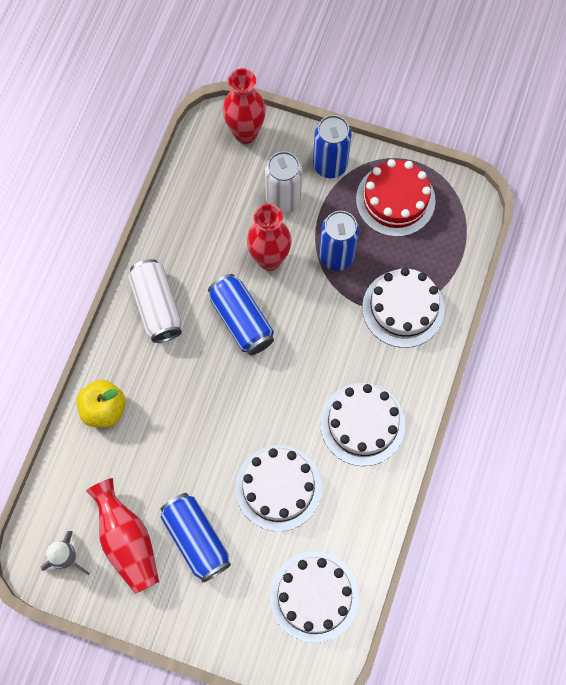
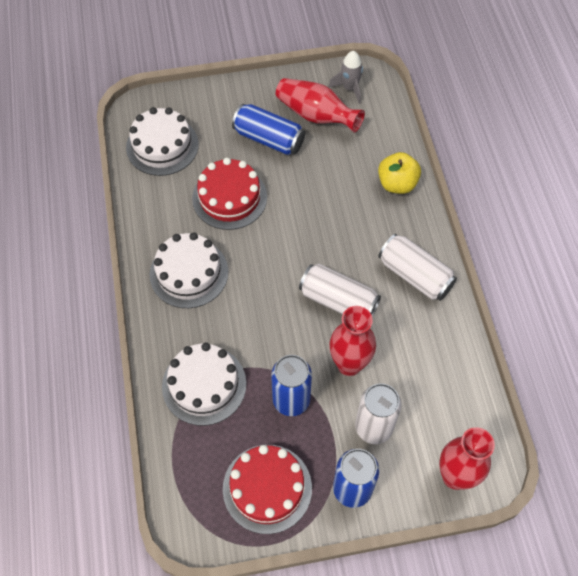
camera: 150 degrees right, 10 degrees down
blue can [208,274,274,355] -> white can [299,264,381,317]
white cake [235,445,322,531] -> red cake [192,158,267,230]

